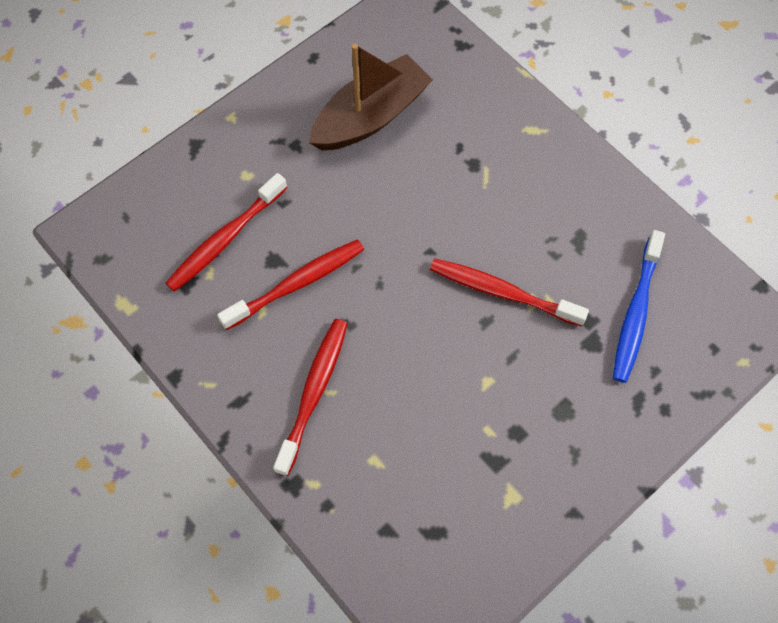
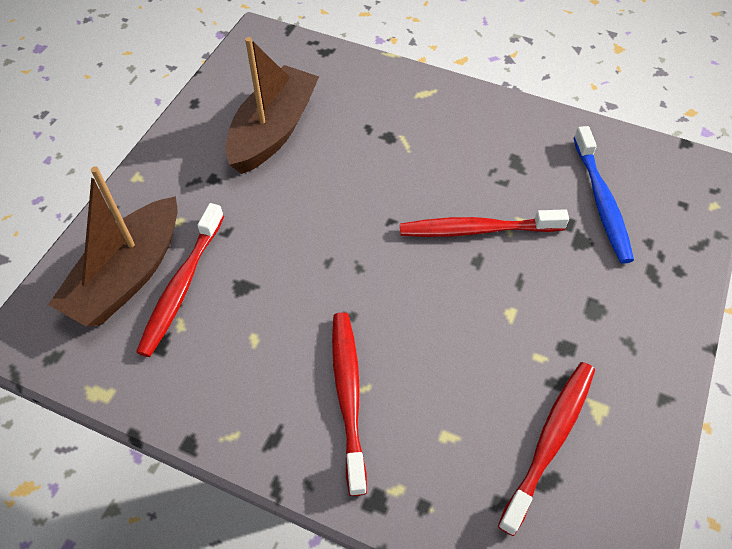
camera: 25 degrees left, 10 degrees down
red toothbrush [217,239,364,330] -> red toothbrush moved to [498,362,595,536]
none -> brown boat [48,166,178,327]

